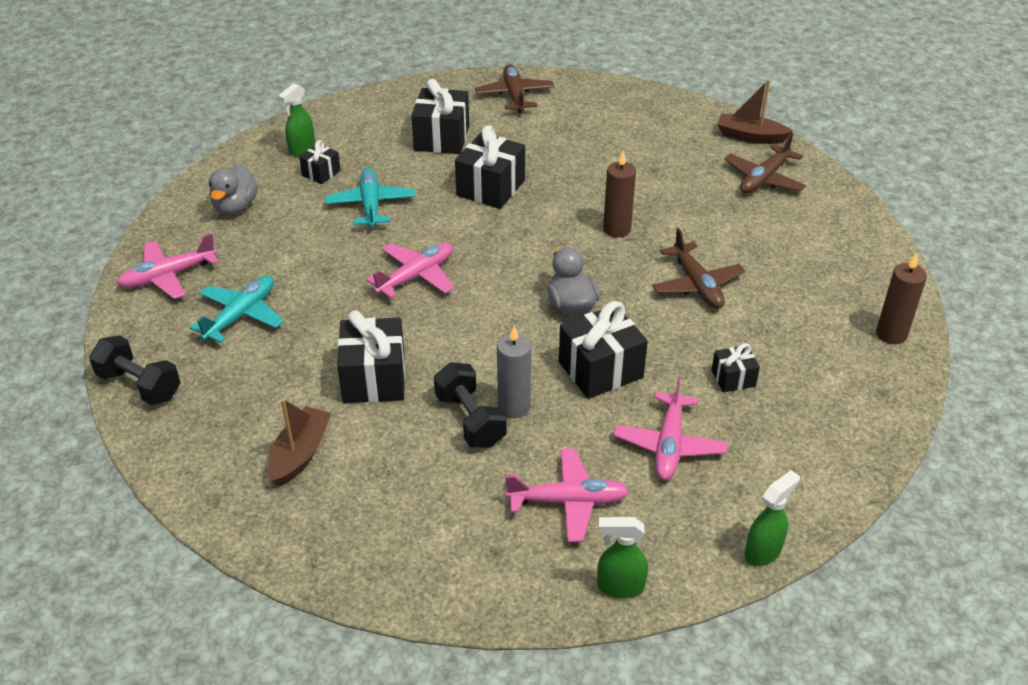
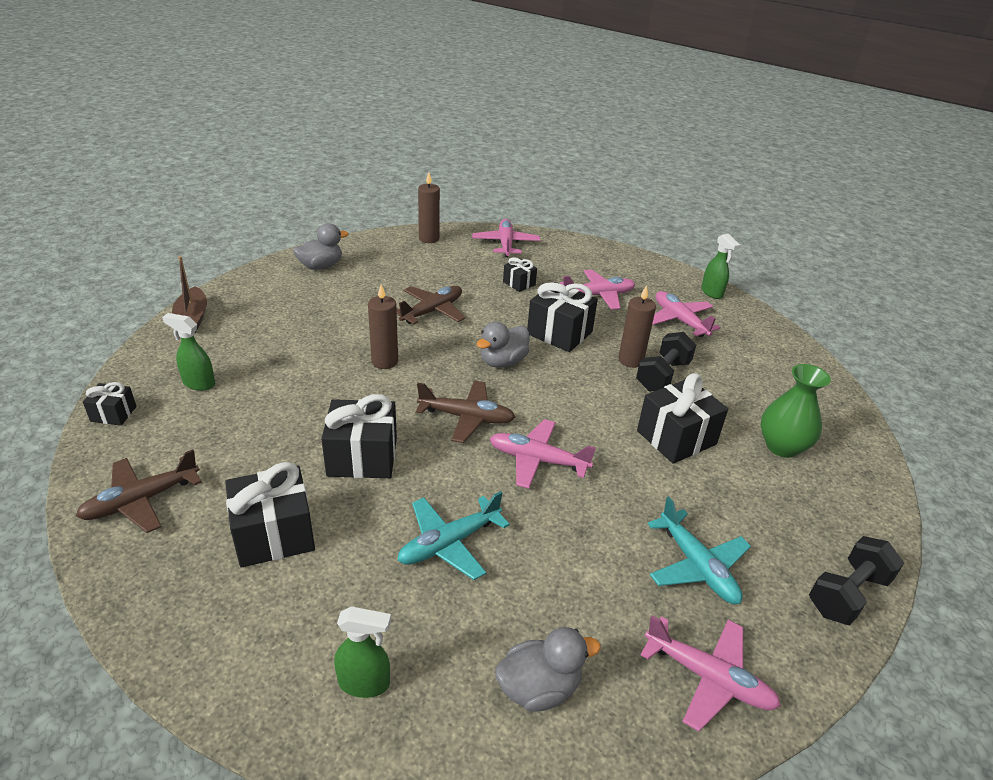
camera: 120 degrees left, 5 degrees down
black dumbbell [89,335,180,405] -> black dumbbell turned 45 degrees clockwise [809,536,904,626]
turquoise plane [189,276,284,343] -> turquoise plane turned 120 degrees counterclockwise [648,496,751,604]
brown boat [268,398,331,487] -> green vase [761,364,831,458]
black gift [299,140,341,184] -> black gift moved to [83,382,137,425]
grey candle [497,326,531,418] -> brown candle [618,285,656,368]
brown plane [725,133,806,193] -> brown plane moved to [416,381,515,443]
green spray bottle [744,470,800,566] -> green spray bottle moved to [162,313,215,391]
none -> grey duck [293,223,348,270]
none -> pink plane [472,219,540,257]

